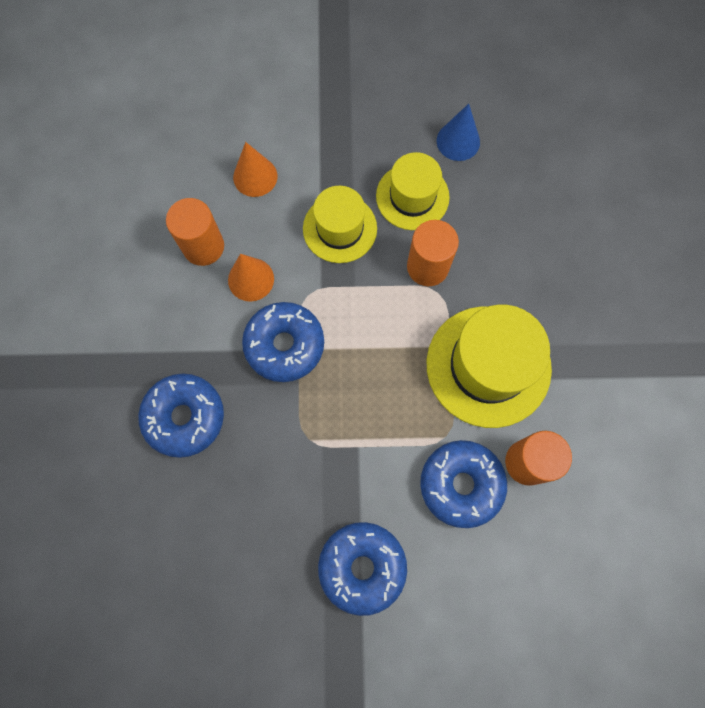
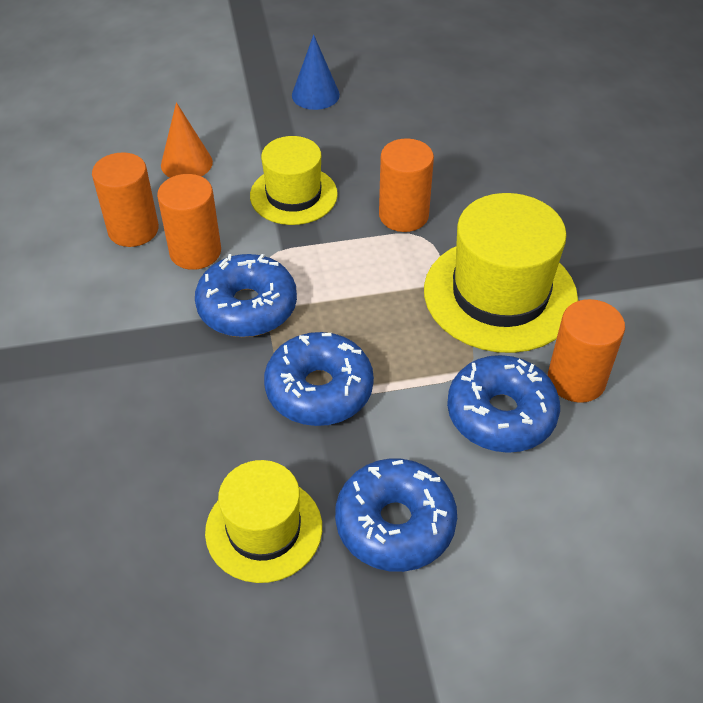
camera: 10 degrees left, 25 degrees down
blue donut [138,373,224,458] -> blue donut moved to [264,332,374,426]
orange cone [228,254,274,302] -> orange cylinder [157,174,221,270]
yellow hat [376,152,450,230] -> yellow hat moved to [205,460,322,583]
blue cone [437,104,480,161] -> blue cone moved to [292,35,340,110]

